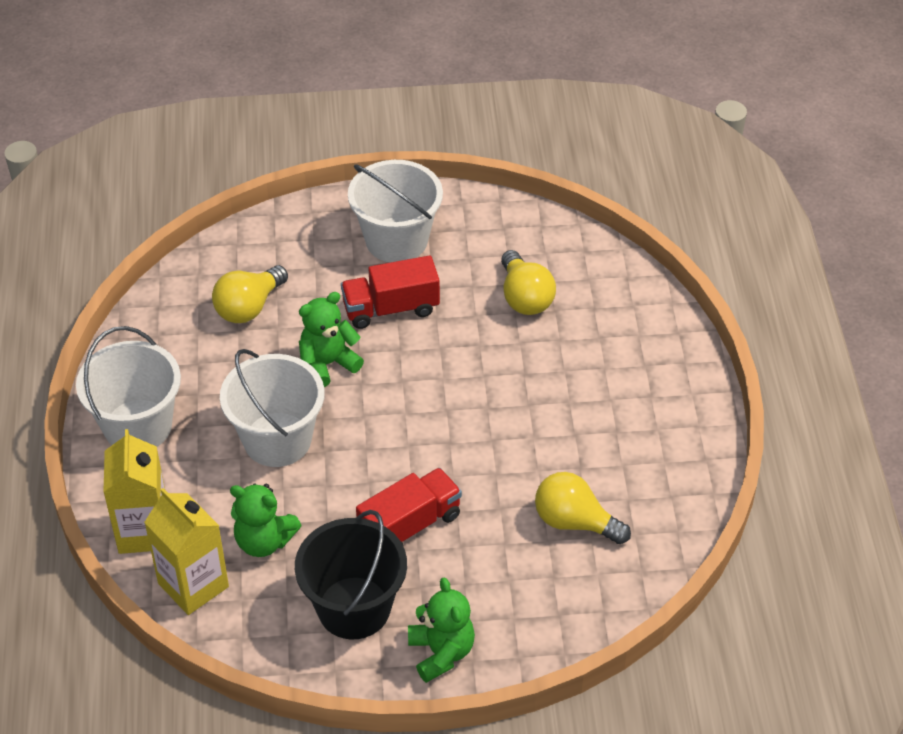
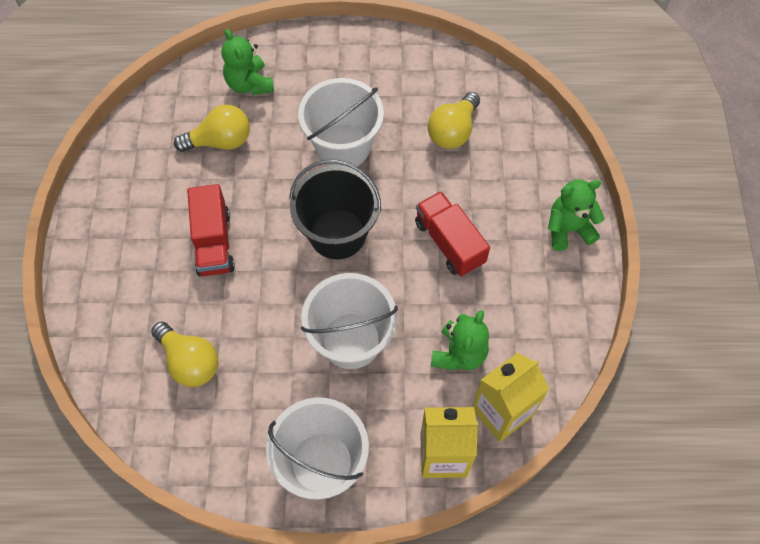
camera: 85 degrees left, 15 degrees up
black bucket [295,510,407,639] -> black bucket moved to [289,160,381,260]
green teddy bear [299,292,364,387] -> green teddy bear moved to [221,29,274,95]
white bucket [348,160,443,263] -> white bucket moved to [298,78,384,167]

